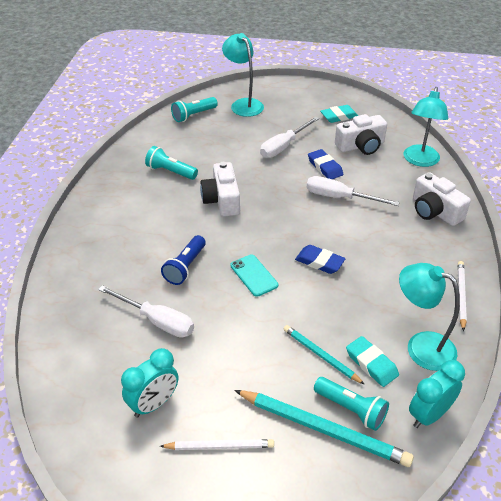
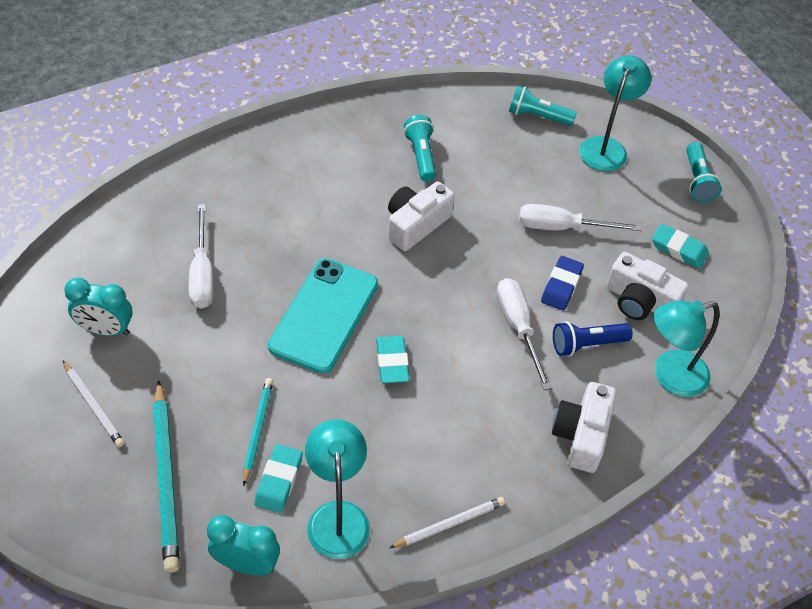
camera: 50 degrees right, 10 degrees up
blue flashlight [161,235,206,285] -> blue flashlight moved to [553,321,633,356]
turquoise phone [230,254,278,297] -> turquoise phone [268,258,378,374], size x1.95
blue eraser [295,245,346,274] -> turquoise eraser [376,336,410,383]
turquoise flashlight [314,377,389,431] -> turquoise flashlight moved to [686,142,722,202]

